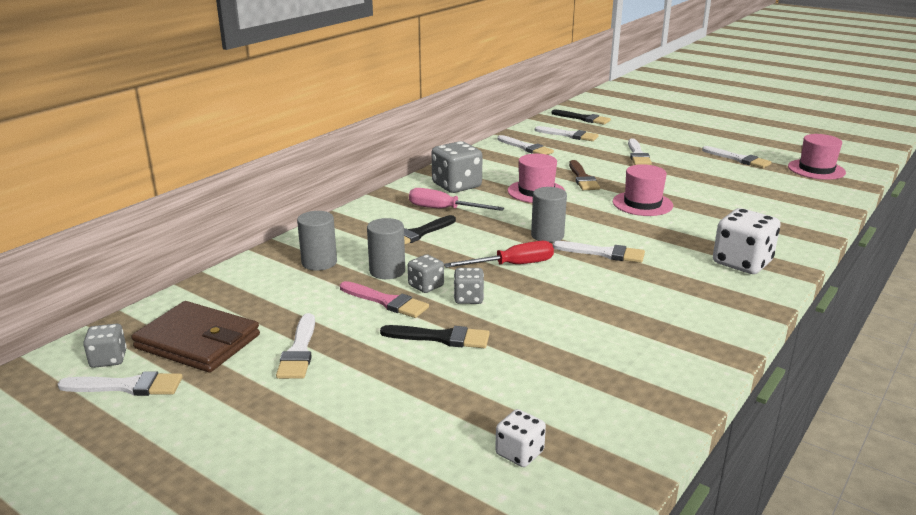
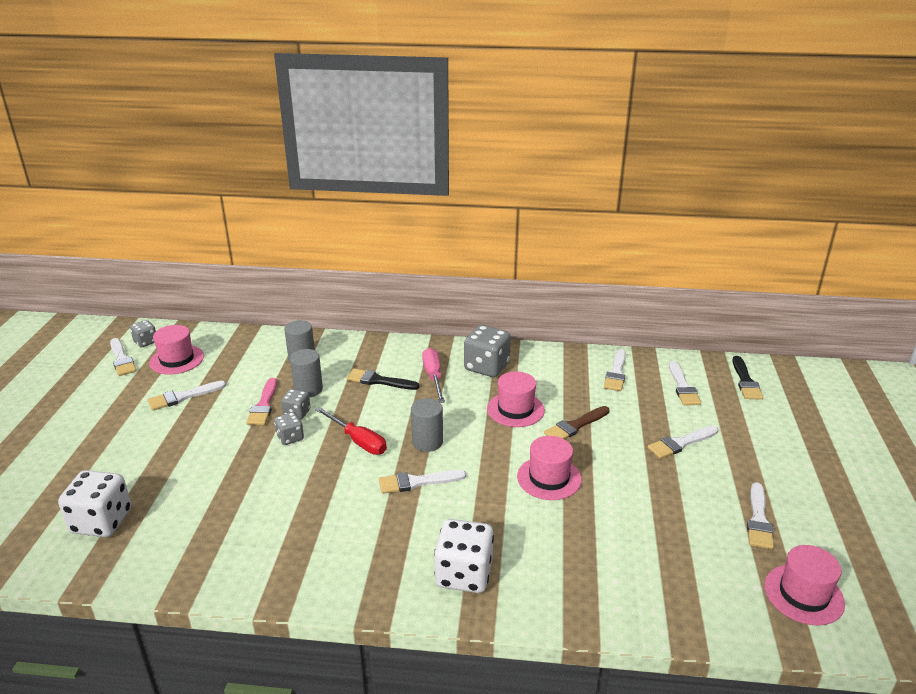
camera: 60 degrees right, 5 degrees up
brown wallet [132,301,260,372] -> pink hat [149,325,204,374]
black brush [380,325,490,348] -> none
white dice [495,409,546,467] -> white dice [58,470,131,537], size x1.82
white brush [553,241,645,263] -> white brush turned 90 degrees clockwise [379,470,466,494]

